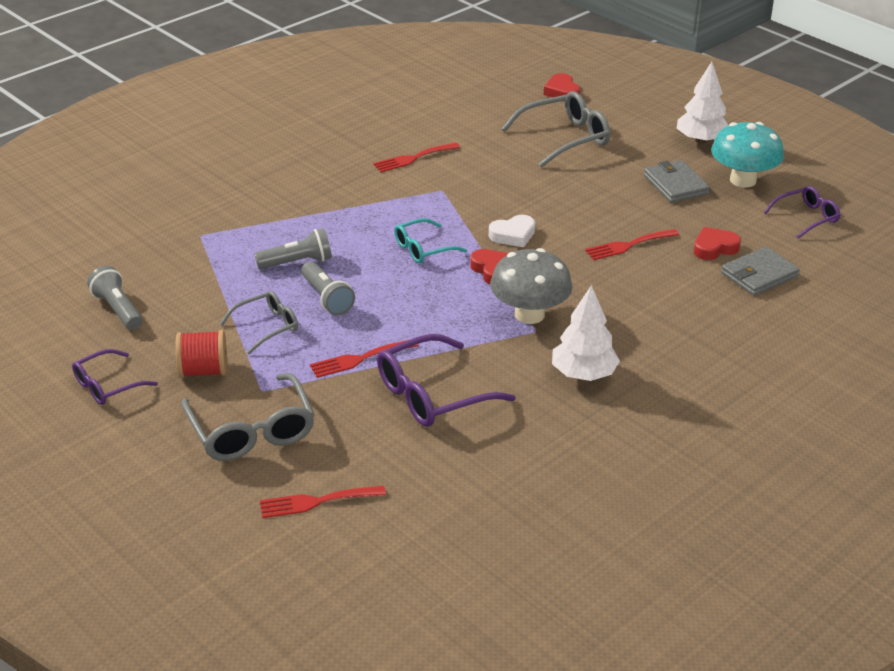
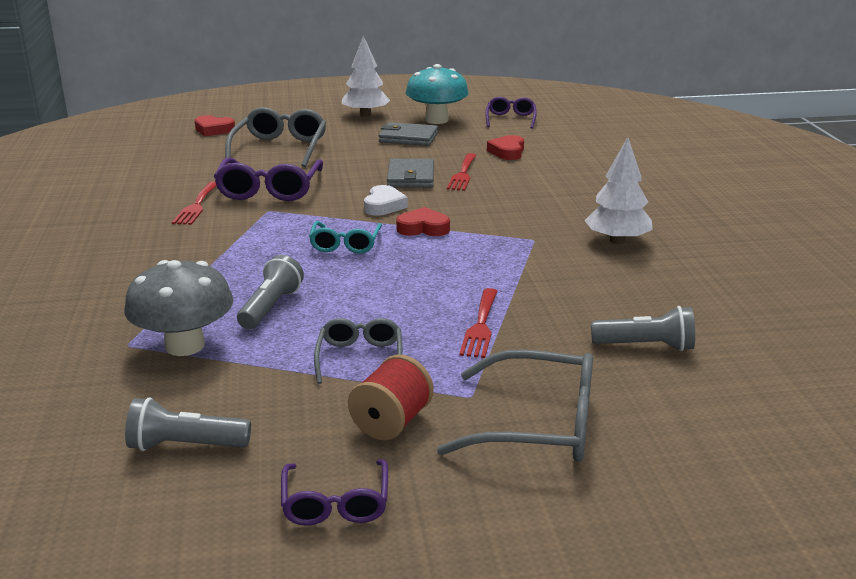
camera: 55 degrees left, 10 degrees down
red fork [260,486,386,518] -> none
grey flashlight [301,262,355,315] -> grey flashlight moved to [591,306,695,351]
purple glasses [377,334,516,427] -> purple glasses moved to [214,158,323,201]
grey mushroom [490,248,572,324] -> grey mushroom moved to [124,260,233,356]
grey wallet [721,247,800,296] -> grey wallet moved to [387,159,434,188]

